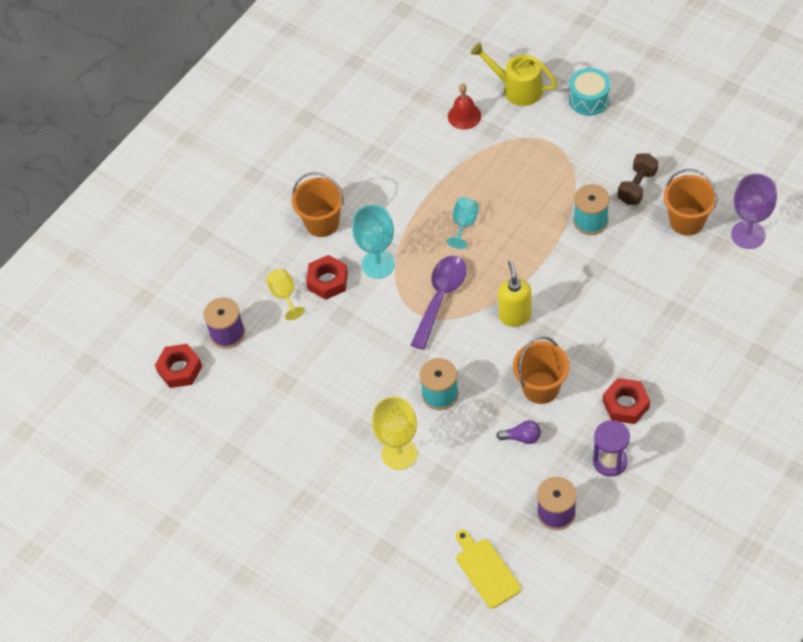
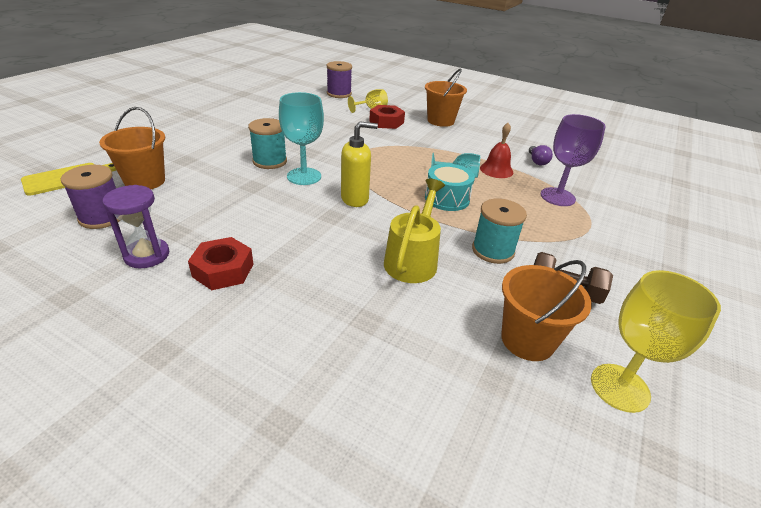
camera: 75 degrees right, 20 degrees down
red nut [155,344,202,388] -> none
turquoise goblet [352,205,395,279] -> turquoise goblet moved to [279,92,324,185]
yellow goblet [372,397,417,470] -> yellow goblet moved to [591,270,721,413]
purple spoon [411,256,467,350] -> none
red bell [448,84,481,130] -> red bell moved to [480,123,513,178]
yellow watering can [471,42,558,106] -> yellow watering can moved to [384,179,445,283]
purple light bulb [497,420,541,444] -> purple light bulb moved to [529,145,553,165]
orange bucket [513,336,569,404] -> orange bucket moved to [99,107,165,189]
turquoise drum [569,68,611,116] -> turquoise drum moved to [425,163,475,211]
purple goblet [731,174,777,249] -> purple goblet moved to [541,114,606,206]

